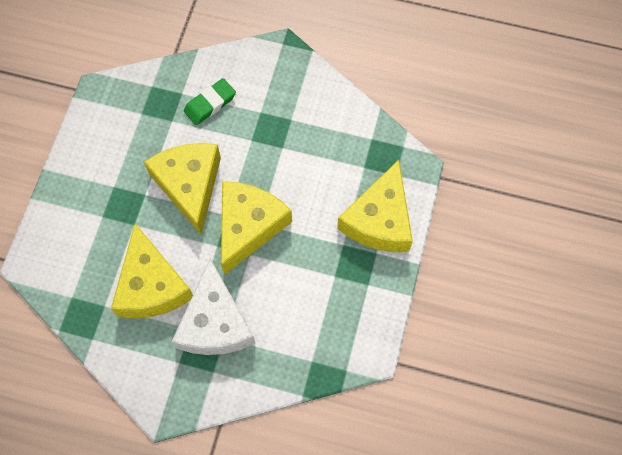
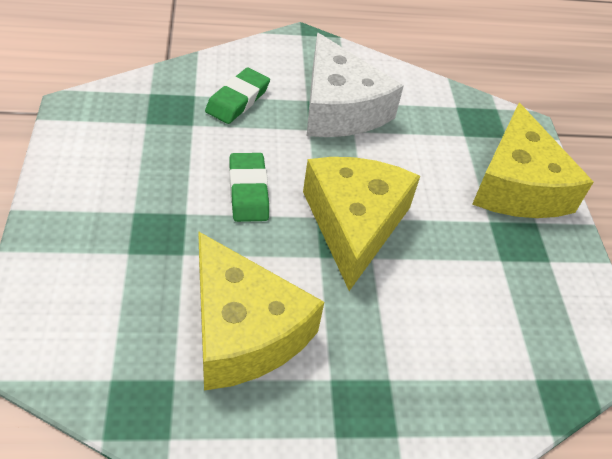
camera: 25 degrees left, 20 degrees down
yellow cheese [144,143,221,235] -> green eraser [229,153,269,222]
white cheese [172,258,255,355] -> white cheese moved to [307,33,404,137]

